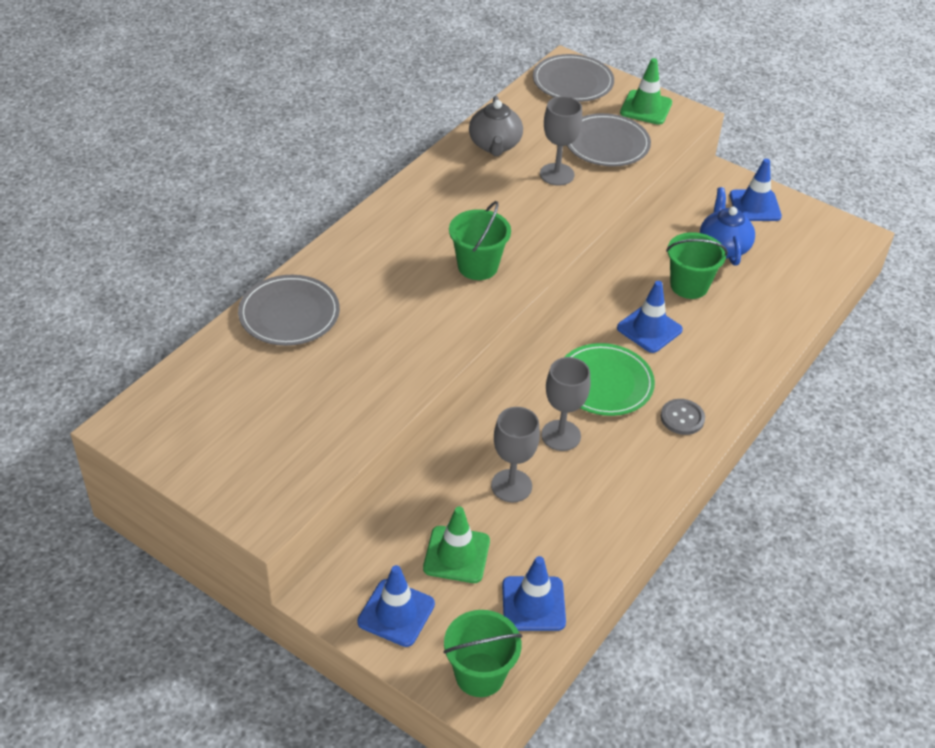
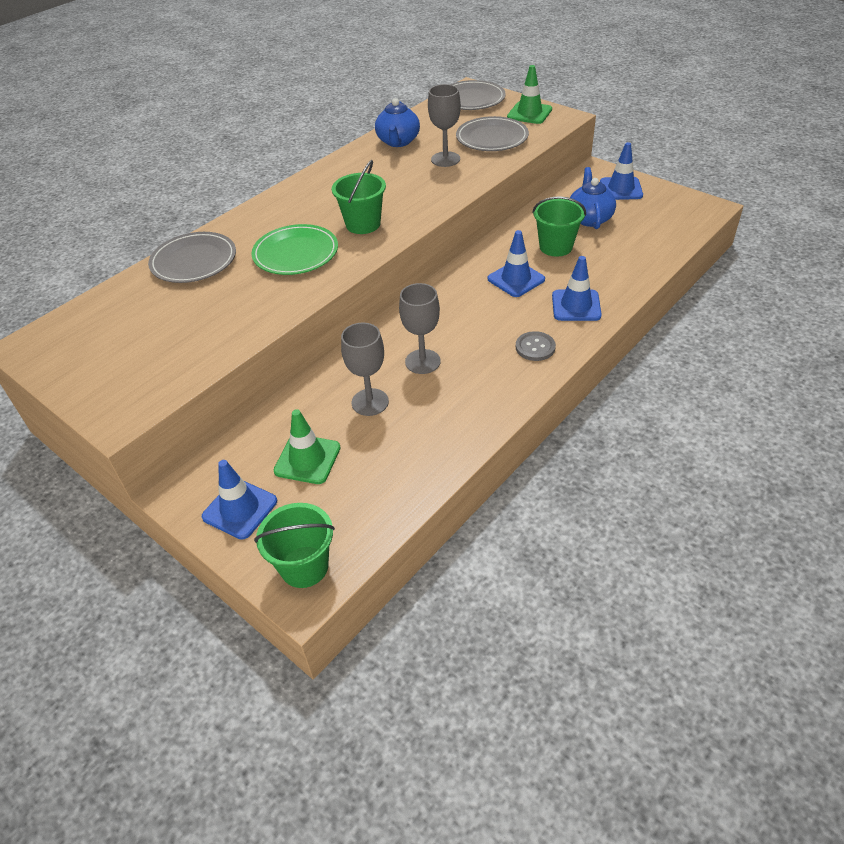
camera: 10 degrees right, 0 degrees up
grey teapot [469,96,523,156] -> blue teapot [375,98,420,147]
blue traffic cone [502,556,566,631] -> blue traffic cone moved to [552,256,602,321]
green plate [565,343,655,416] -> green plate moved to [251,224,338,275]

